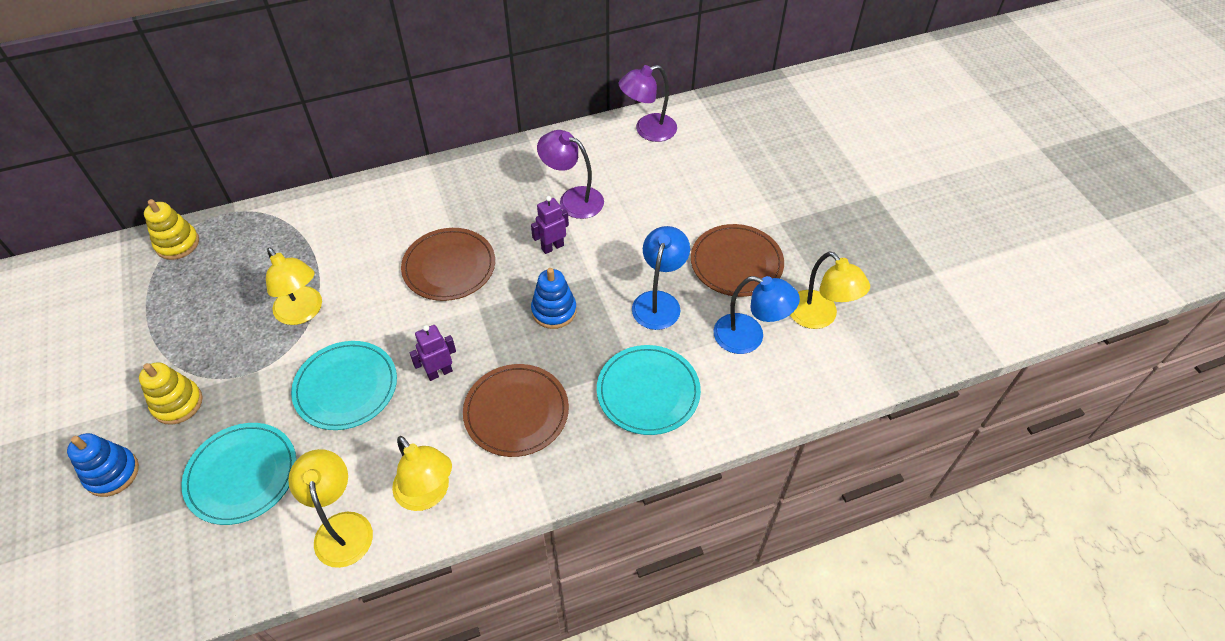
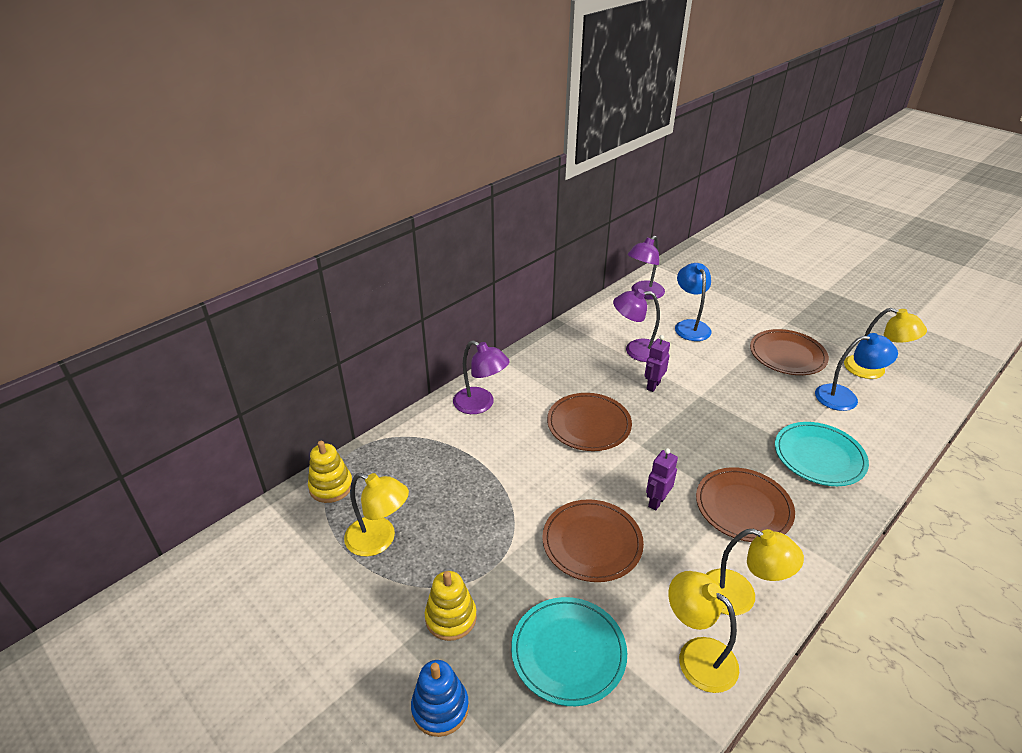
camera: 25 degrees left, 15 degrees down
yellow lamp [266,247,322,325] -> yellow lamp moved to [344,473,409,556]
turquoise plate [291,341,397,430] -> brown plate [542,499,644,582]
blue stacking toy [531,268,576,329] -> none
blue lamp [632,226,690,330] -> blue lamp moved to [675,263,712,341]
none -> purple lamp [453,340,510,414]

